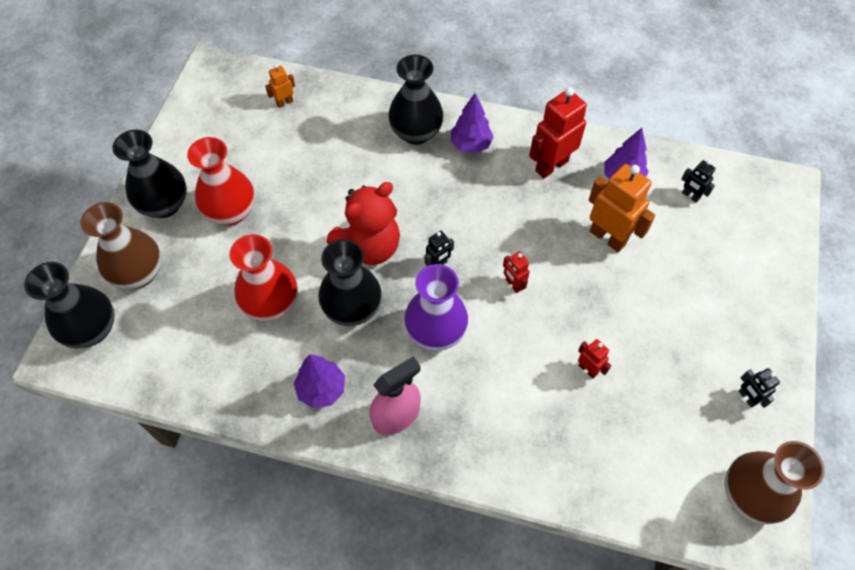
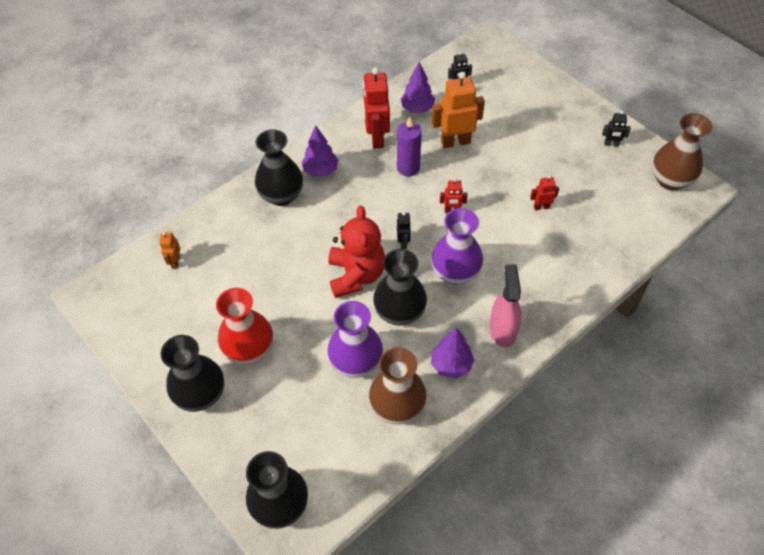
camera: 55 degrees left, 5 degrees down
brown vase [80,202,162,289] -> brown vase moved to [369,347,427,425]
red vase [229,234,298,321] -> purple vase [327,301,383,378]
none -> purple candle [397,117,422,176]

